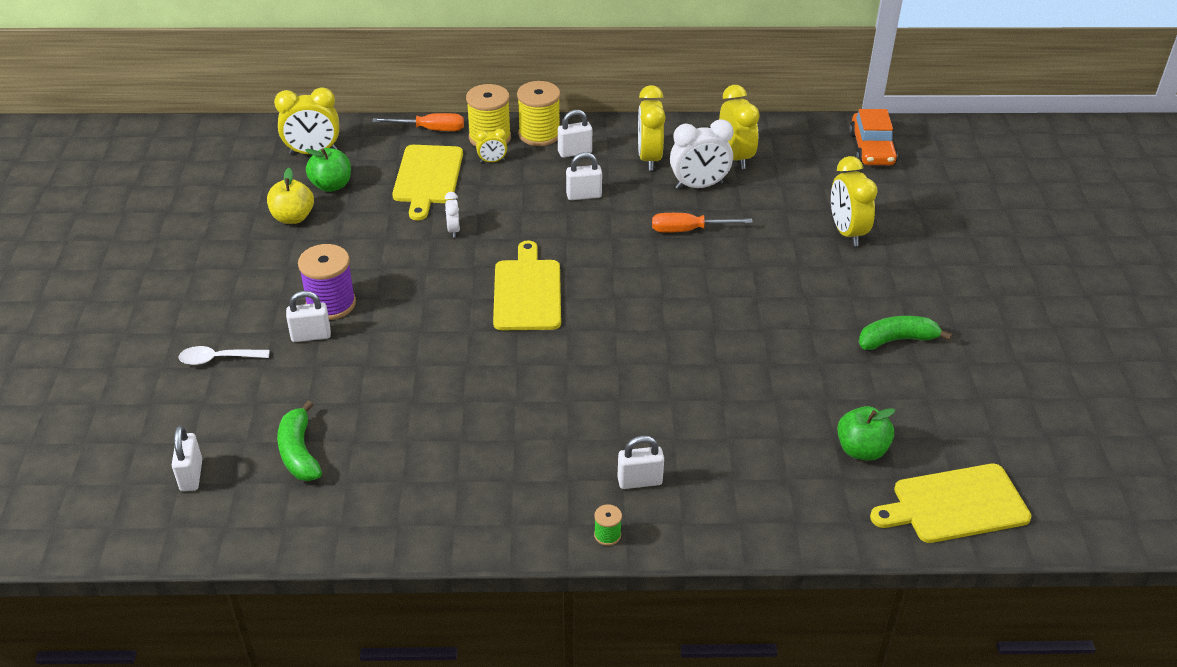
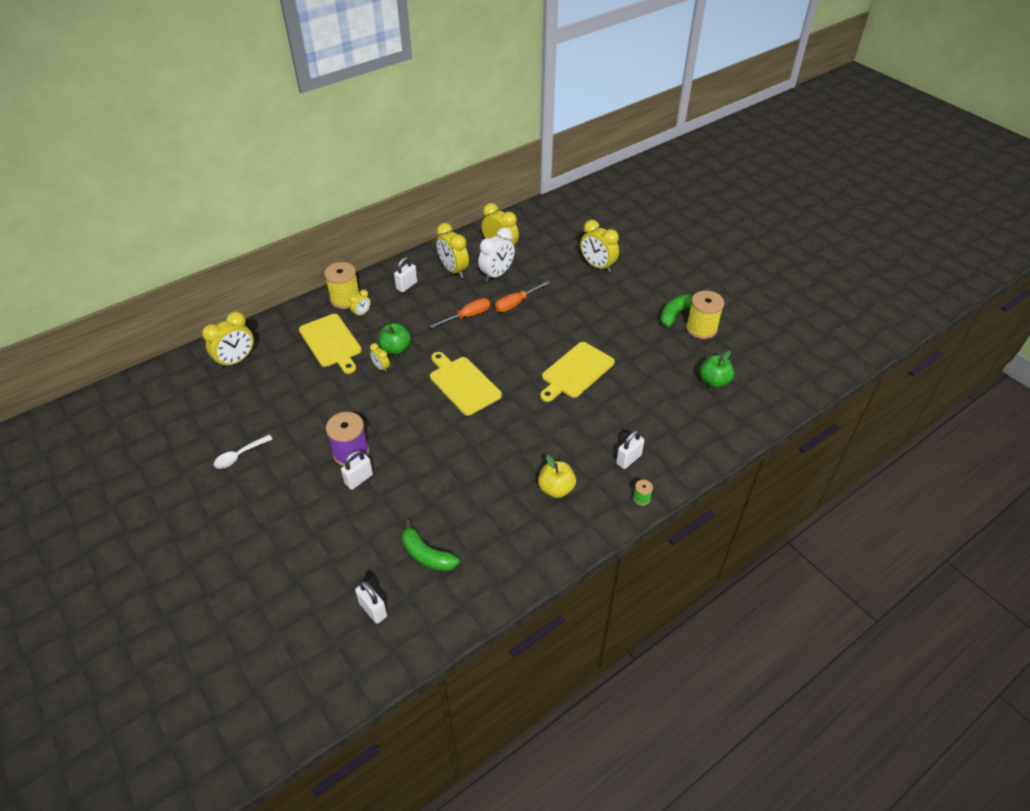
camera: 35 degrees left, 5 degrees up
white spoon [178,346,270,365] -> white spoon moved to [214,435,272,469]
yellow apple [267,168,314,224] -> yellow apple moved to [538,455,576,498]
green apple [305,148,351,192] -> green apple moved to [379,323,411,355]
orange screwdriver [372,113,464,131] -> orange screwdriver moved to [430,298,490,328]
white clock [445,192,460,237] -> yellow clock [370,343,390,373]
yellow spool [517,81,560,146] -> yellow spool moved to [686,291,724,339]
white padlock [566,152,602,200] -> none
orange car [849,109,898,165] -> none
yellow cutting board [870,464,1032,543] -> yellow cutting board moved to [540,342,615,402]

